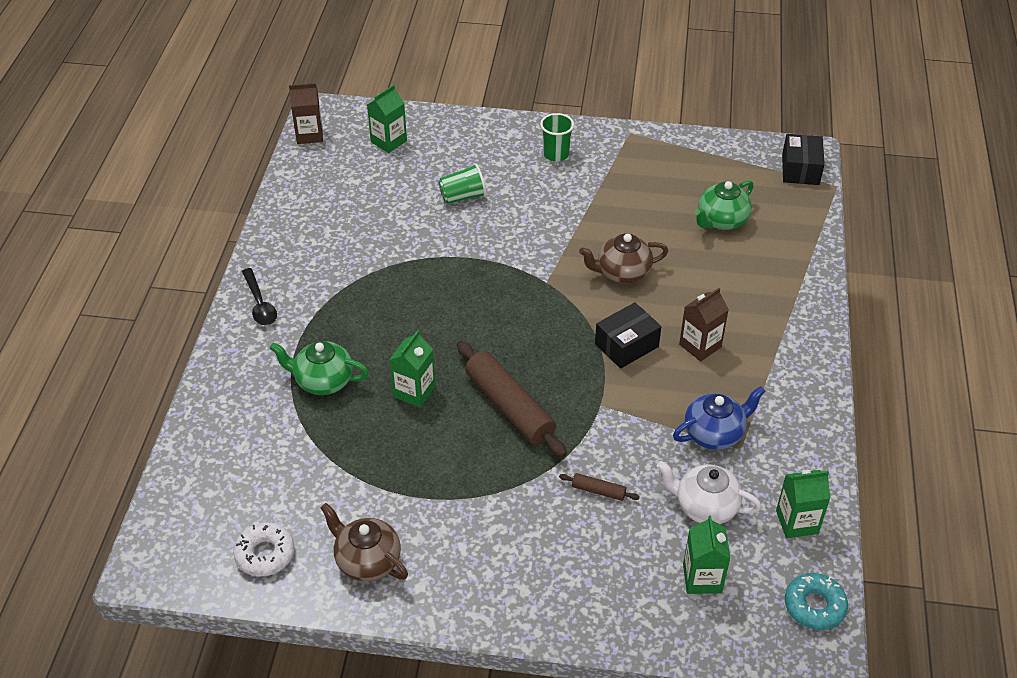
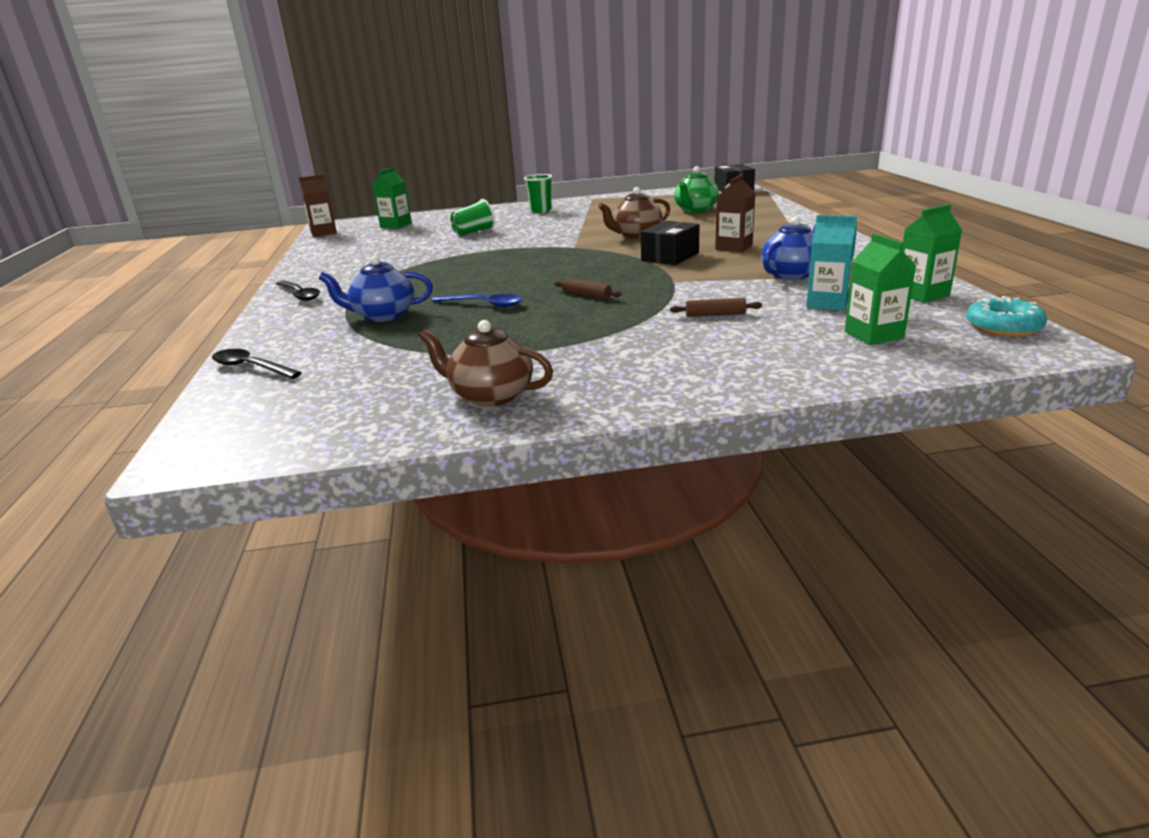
camera: 15 degrees left, 20 degrees down
white donut [233,522,294,576] -> none
green teapot [270,341,369,395] -> blue teapot [319,256,433,322]
green carton [389,330,435,407] -> blue spoon [432,294,523,307]
brown rolling pin [457,341,567,458] -> brown rolling pin [554,278,621,300], size x0.44
white teapot [657,461,761,524] -> turquoise carton [806,215,857,311]
none -> black spoon [212,349,302,379]

